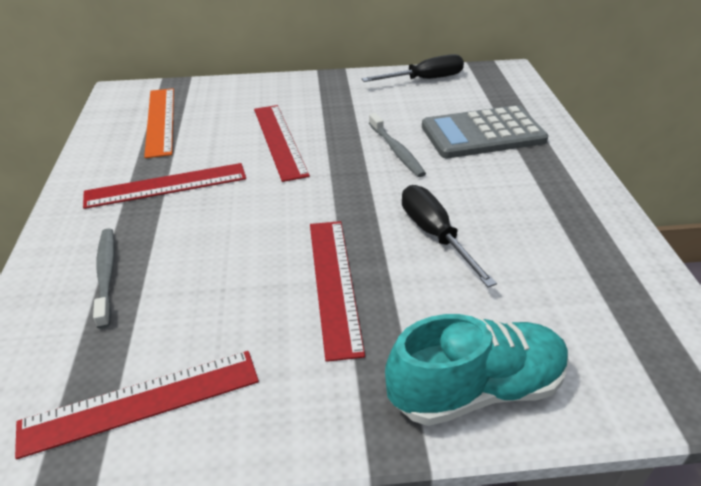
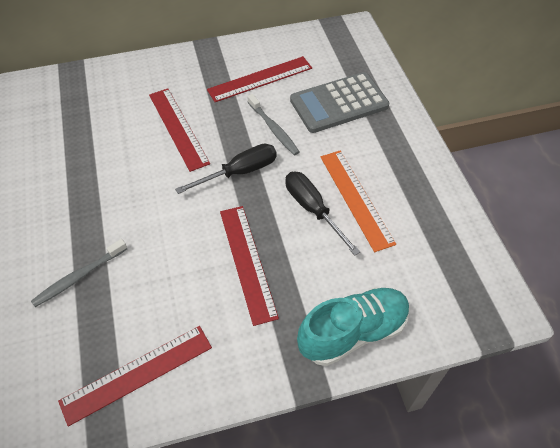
camera: 10 degrees left, 15 degrees up
red ruler [83,163,246,209] -> red ruler moved to [207,56,312,102]
grey toothbrush [93,228,115,329] -> grey toothbrush turned 105 degrees counterclockwise [31,239,127,307]
orange ruler [144,88,174,158] -> orange ruler moved to [321,151,396,252]
black screwdriver [362,54,464,82] -> black screwdriver moved to [175,144,277,194]

